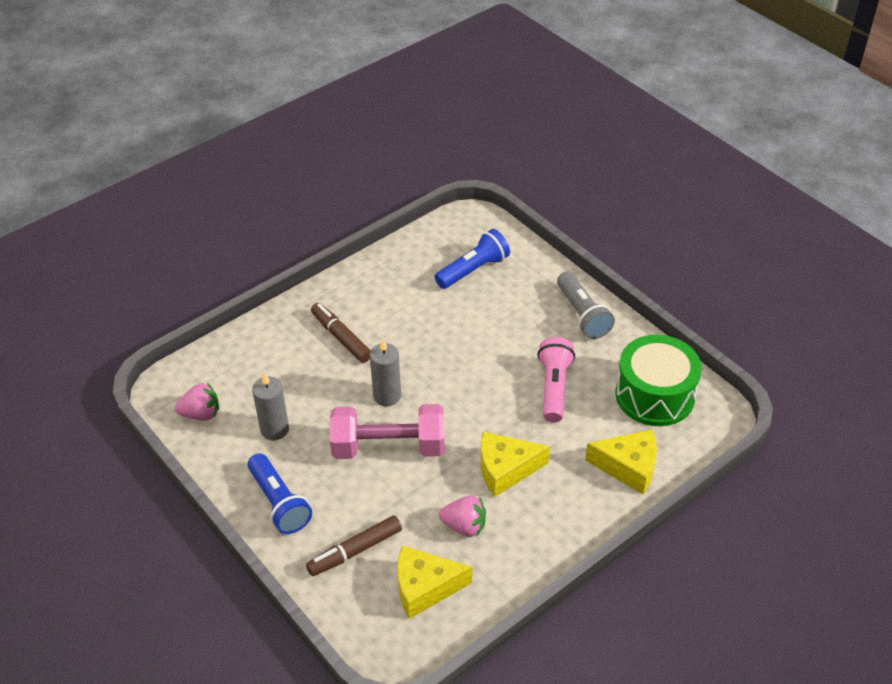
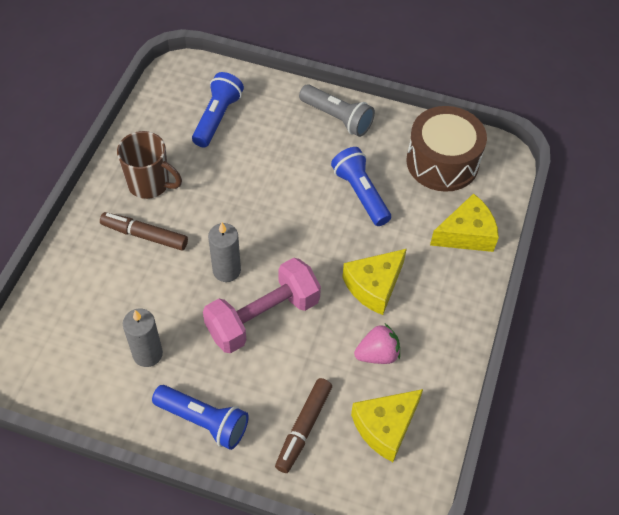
camera: 35 degrees left, 10 degrees up
pink strawberry [175,382,219,421] -> none
pink flashlight [537,337,575,423] -> blue flashlight [331,147,391,226]
green drum [615,335,702,426] -> brown drum [406,106,487,192]
none -> brown mug [117,131,182,199]

